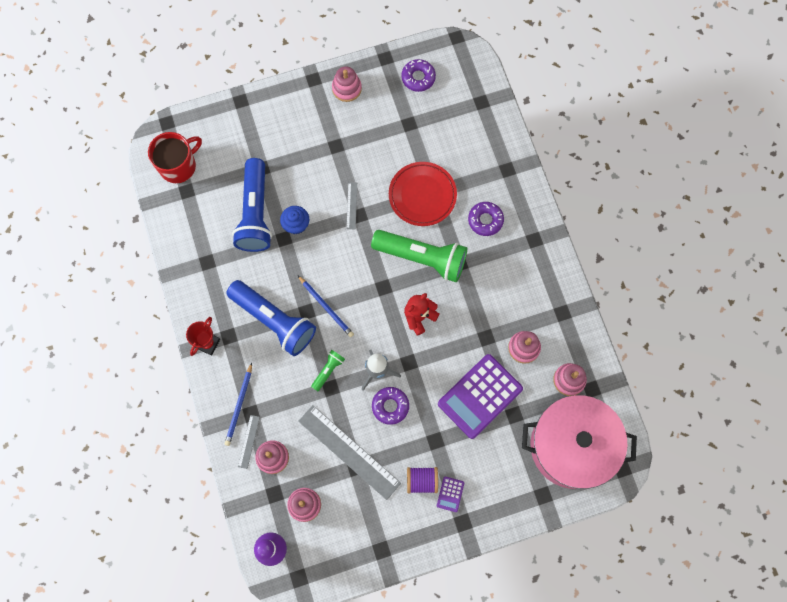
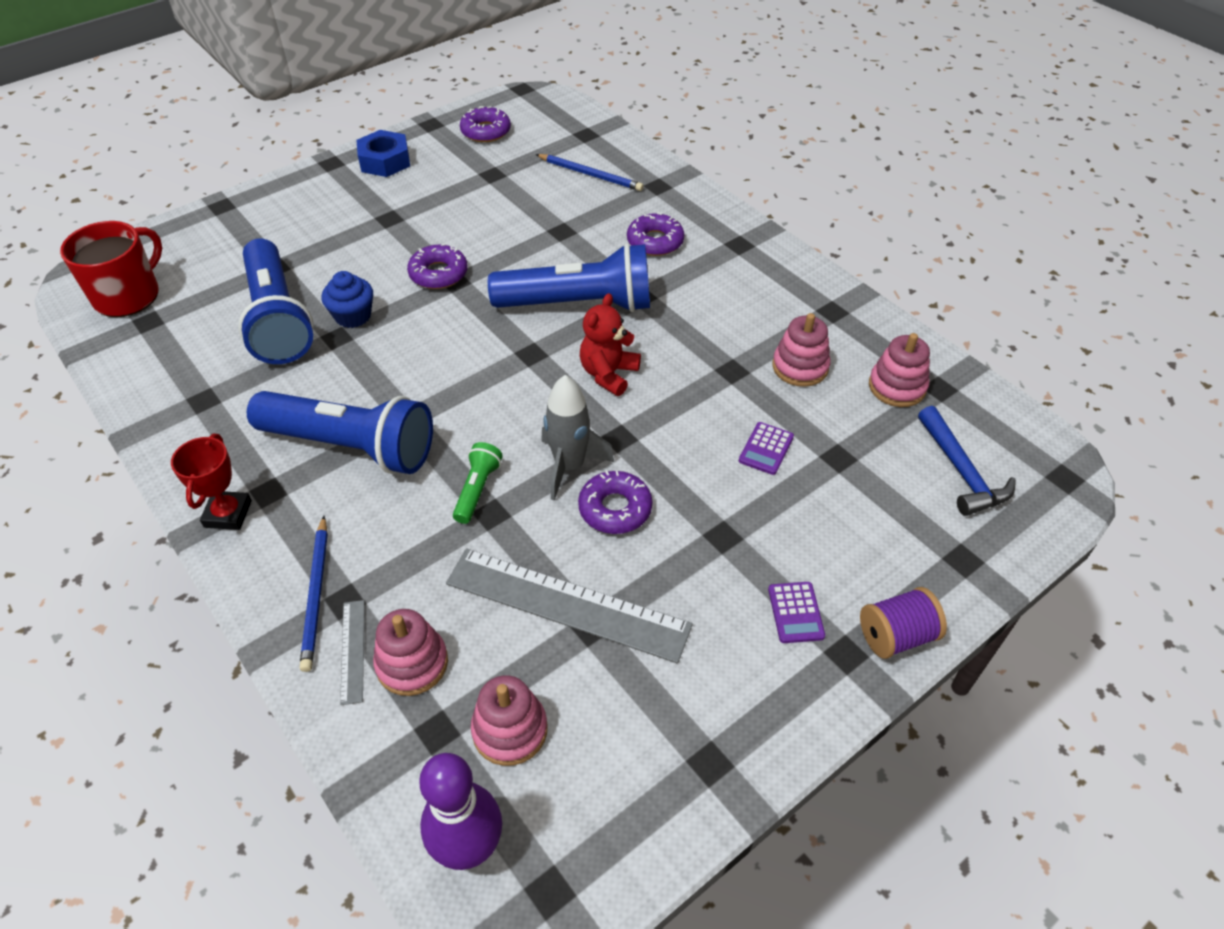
camera: 20 degrees left, 25 degrees down
blue pencil [298,276,354,337] -> blue pencil moved to [536,154,644,191]
pink stacking toy [332,66,362,102] -> blue nut [356,130,410,177]
grey ruler [346,182,357,229] -> purple donut [407,243,468,289]
green flashlight [371,230,467,282] -> blue flashlight [488,243,650,312]
red plate [389,162,457,226] -> none
purple spool [407,467,438,493] -> purple spool moved to [860,587,947,659]
purple calculator [438,354,523,439] -> purple calculator [739,422,794,475], size x0.41
pink pot [522,395,637,489] -> blue hammer [918,406,1016,516]

